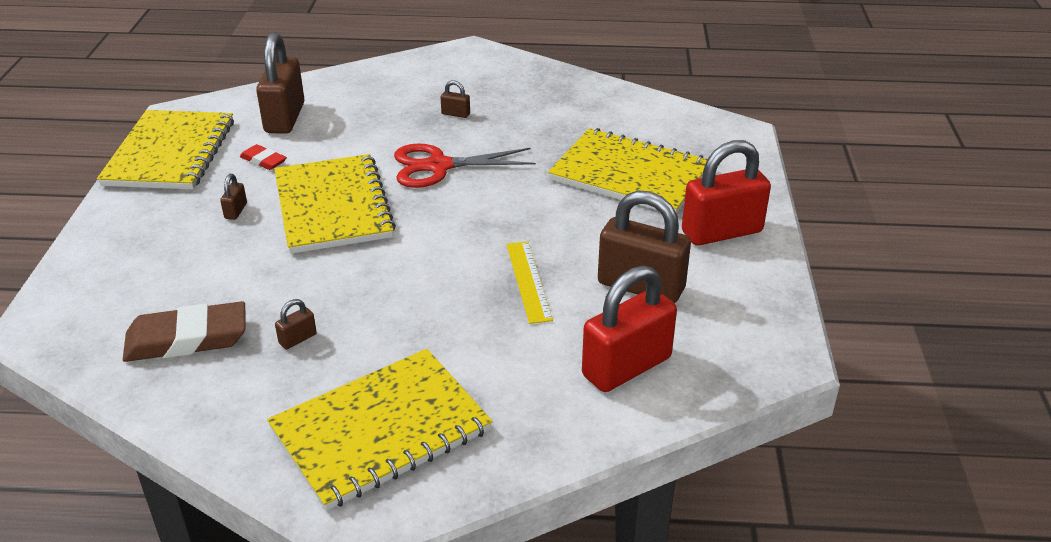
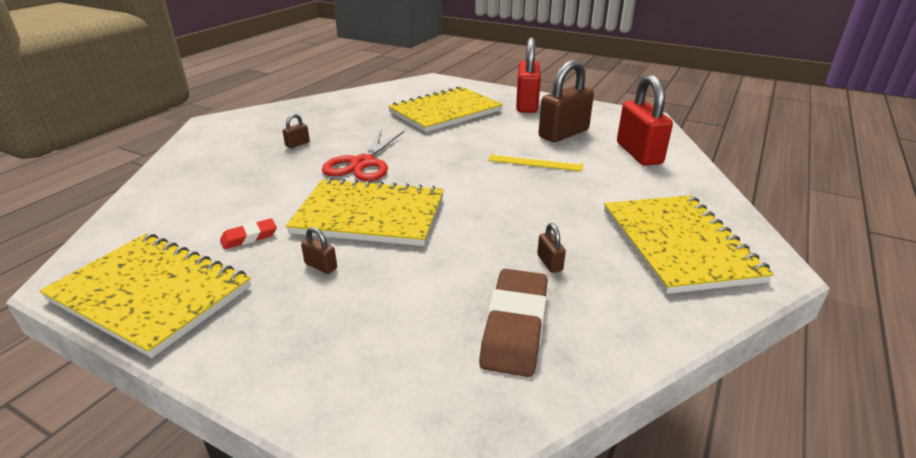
camera: 65 degrees left, 5 degrees down
brown padlock [256,32,305,134] -> none

